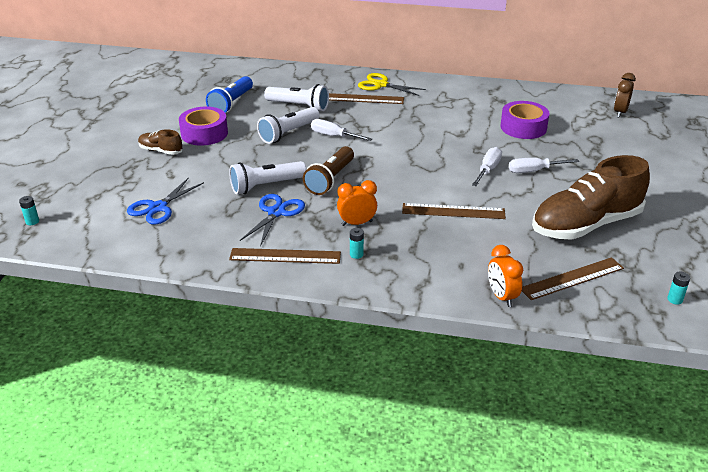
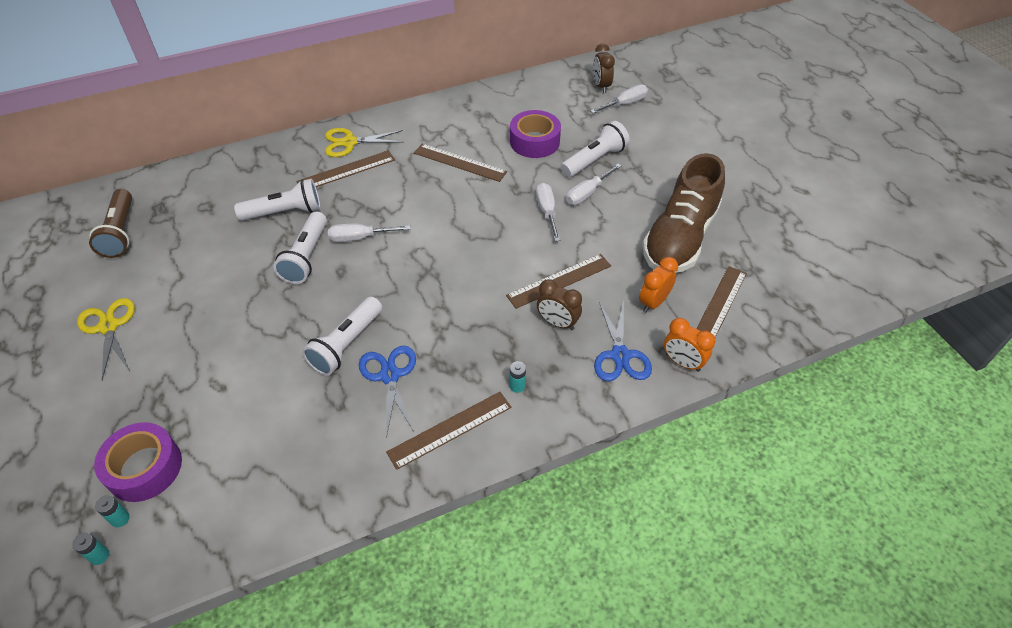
camera: 35 degrees left, 15 degrees up
blue scissors [127,177,204,225] -> blue scissors moved to [594,300,652,381]
brown shoe [138,129,183,155] -> none
purple tape [179,107,228,146] -> purple tape moved to [94,422,182,502]
blue flashlight [206,76,253,113] -> none
brown flashlight [303,146,354,195] -> brown flashlight moved to [89,189,132,258]
orange clock [337,180,377,226] -> orange clock moved to [639,257,678,313]
turquoise battery [667,272,690,305] -> turquoise battery moved to [95,495,130,527]
none -> yellow scissors [77,298,135,380]
none -> brown ruler [414,144,507,182]
none -> brown clock [537,279,582,330]
none -> white flashlight [561,121,630,177]
none -> white screwdriver [590,85,648,113]

